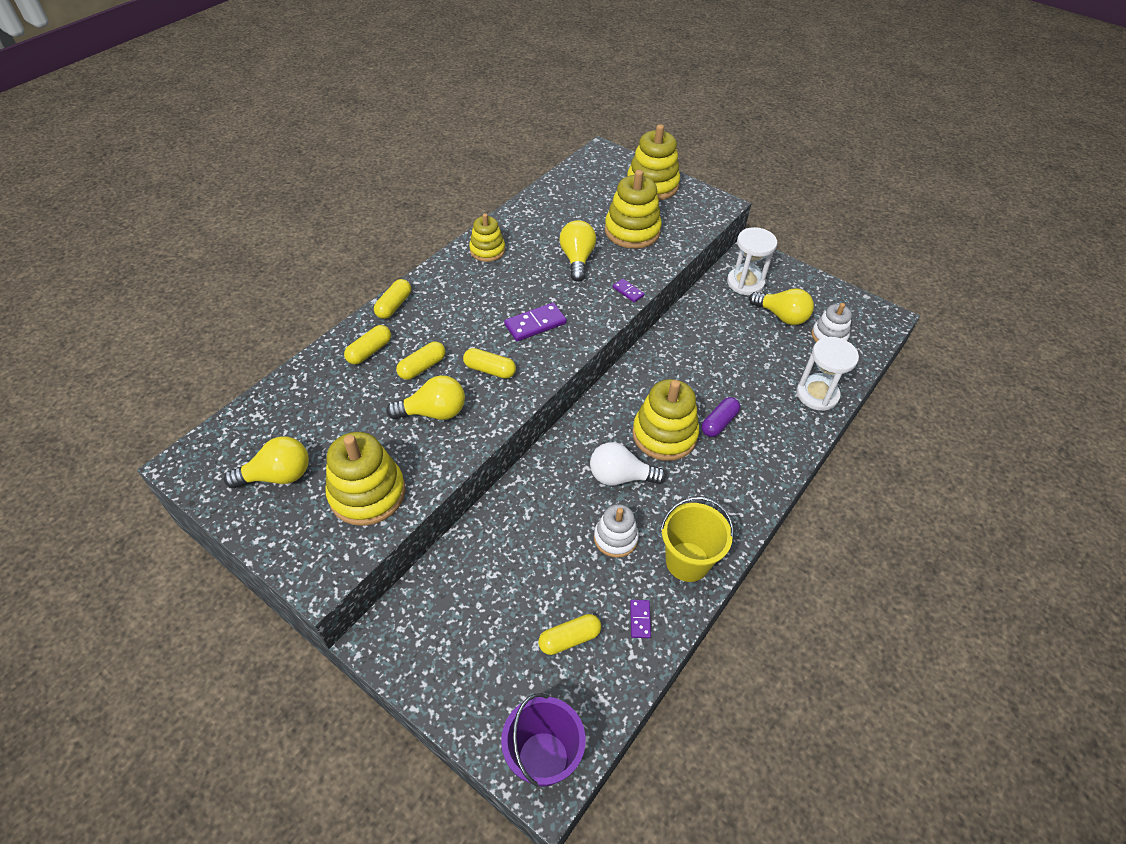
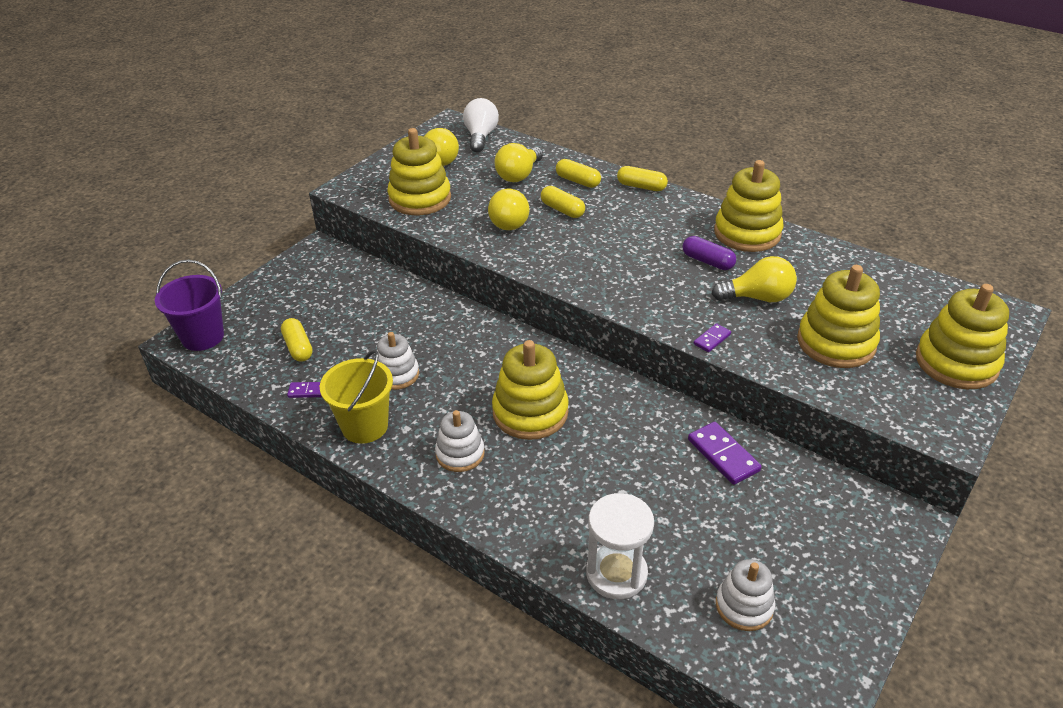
camera: 90 degrees right, 10 degrees down
yellow capsule [463,348,516,379] -> none
yellow stacking toy [469,213,505,262] -> yellow stacking toy [714,160,783,252], size x1.63
purple domino [504,303,567,341] -> purple domino moved to [688,422,761,485]
white light bulb [590,442,666,486] -> white light bulb moved to [463,98,499,152]
purple capsule [701,397,740,437] -> purple capsule moved to [683,236,736,270]
white hourglass [727,227,777,295] -> none
yellow light bulb [749,288,814,325] -> yellow light bulb moved to [495,143,543,182]
none -> white stacking toy [435,410,485,472]

